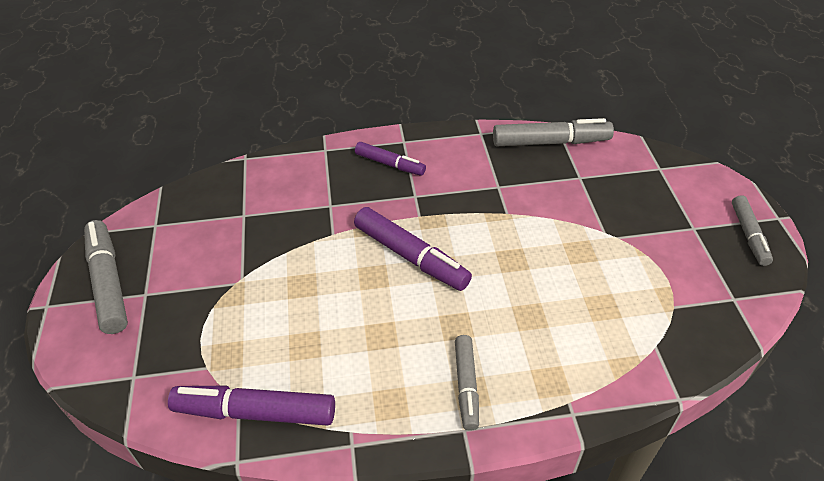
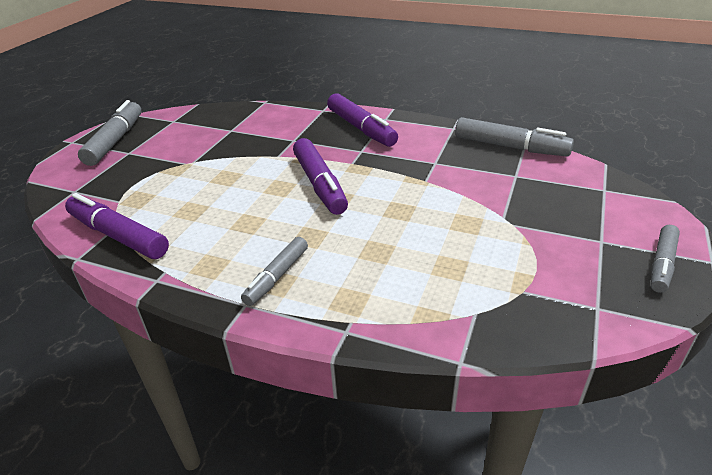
camera: 30 degrees right, 10 degrees down
purple marker [355,142,426,176] -> purple marker [327,93,398,147], size x1.59

